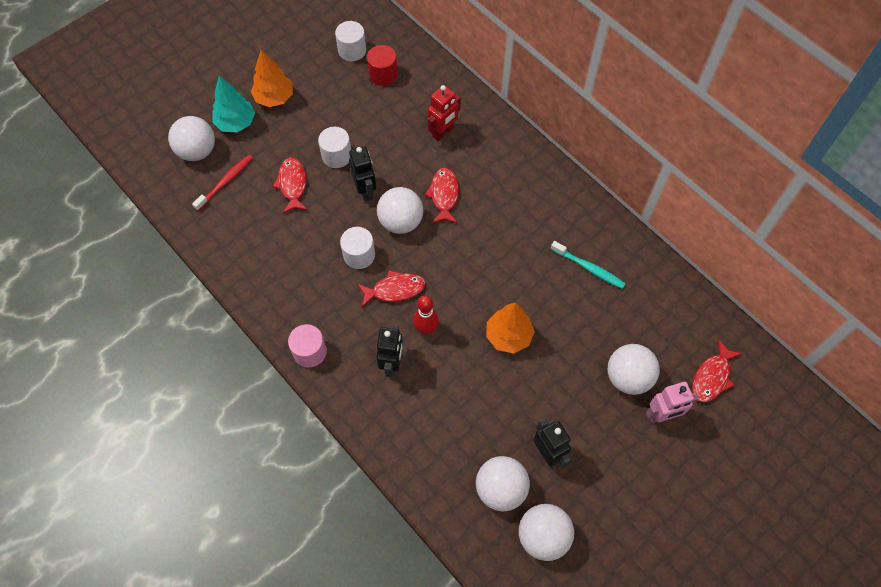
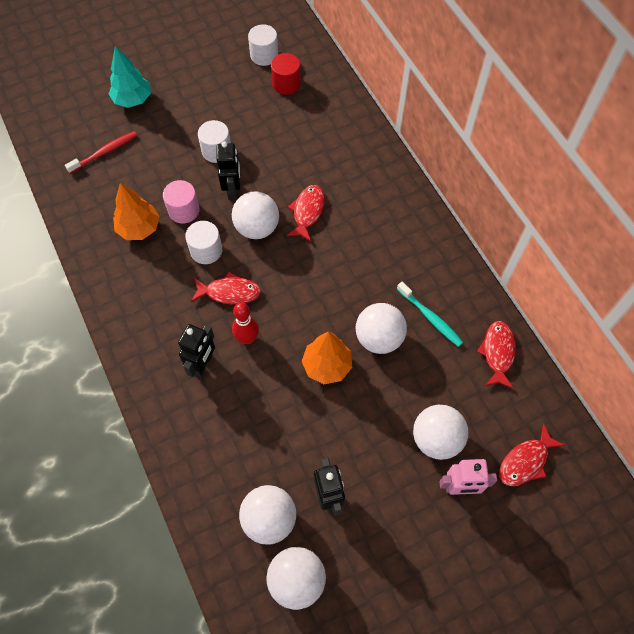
camera: 15 degrees right, 0 degrees up
white ball [168,116,215,161] -> white ball moved to [356,303,407,354]
orange tree [251,50,293,107] -> orange tree moved to [113,183,160,240]
red fish [273,157,308,214] -> red fish moved to [477,321,516,389]
pink cylinder [288,324,327,367] -> pink cylinder moved to [163,180,200,223]
red robot [428,85,461,141] -> none

